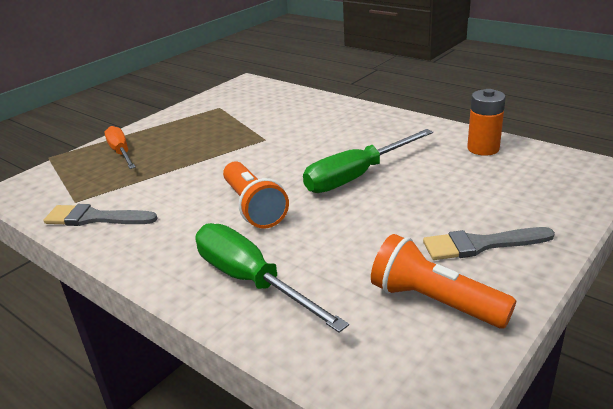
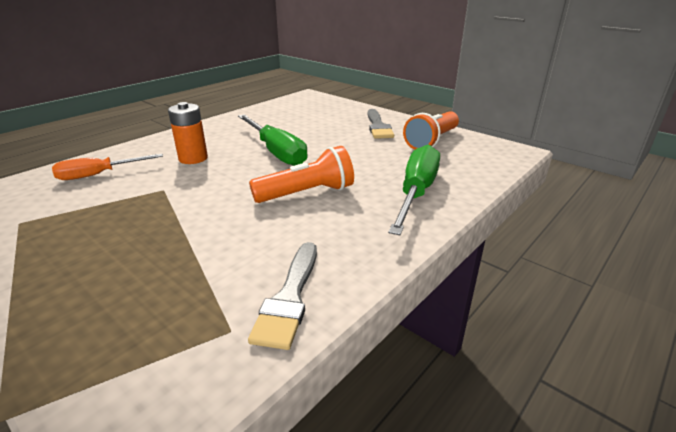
camera: 90 degrees left, 0 degrees up
orange screwdriver [104,126,136,169] -> orange screwdriver moved to [52,154,163,180]
green screwdriver [195,223,349,333] -> green screwdriver turned 150 degrees clockwise [388,145,440,235]
orange battery [467,89,506,156] -> orange battery moved to [168,102,208,164]

